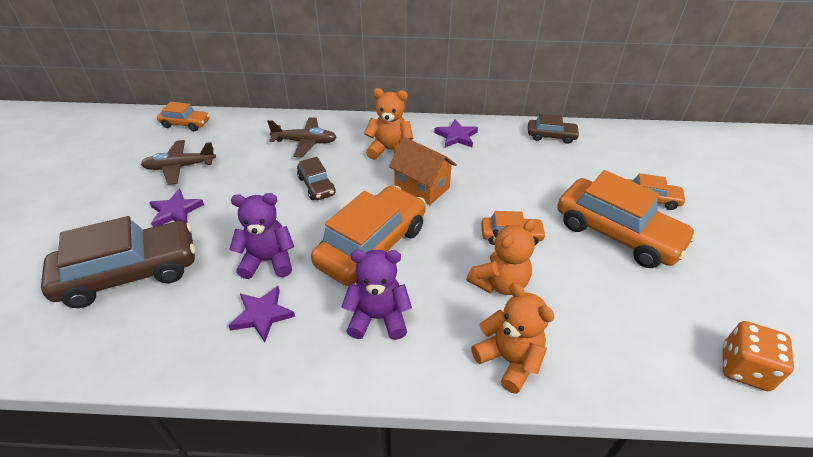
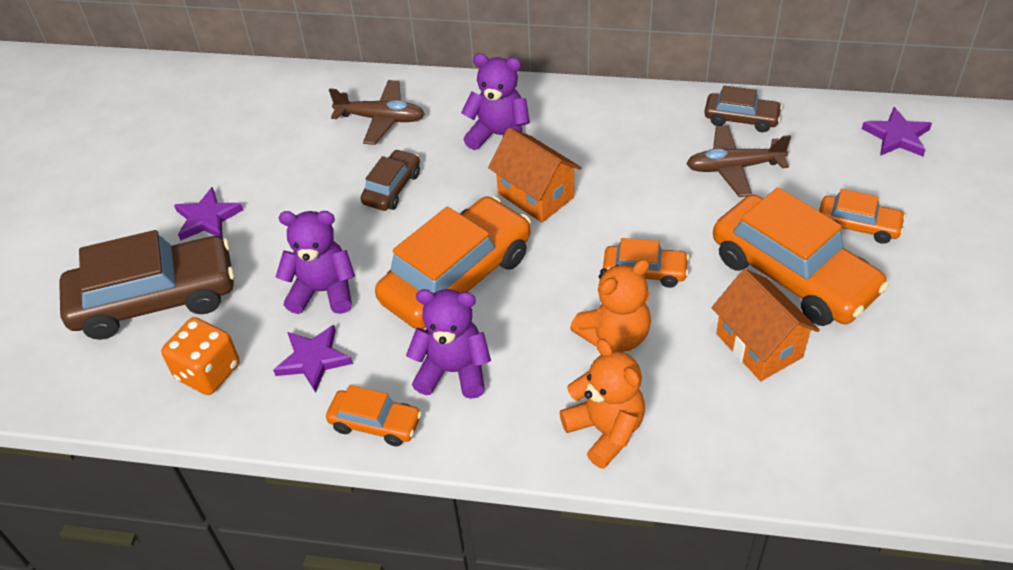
camera: 10 degrees right, 5 degrees up
brown plane [141,140,216,185] -> brown plane moved to [686,125,791,197]
orange car [157,102,209,131] -> orange car moved to [326,385,422,447]
brown car [297,157,335,200] -> brown car turned 135 degrees counterclockwise [361,149,420,211]
orange teddy bear [364,88,413,160] -> purple teddy bear [461,53,530,150]
purple star [434,119,478,148] -> purple star moved to [862,107,932,156]
orange dice [723,321,794,391] -> orange dice moved to [161,317,240,395]
none -> orange house [712,269,820,381]

